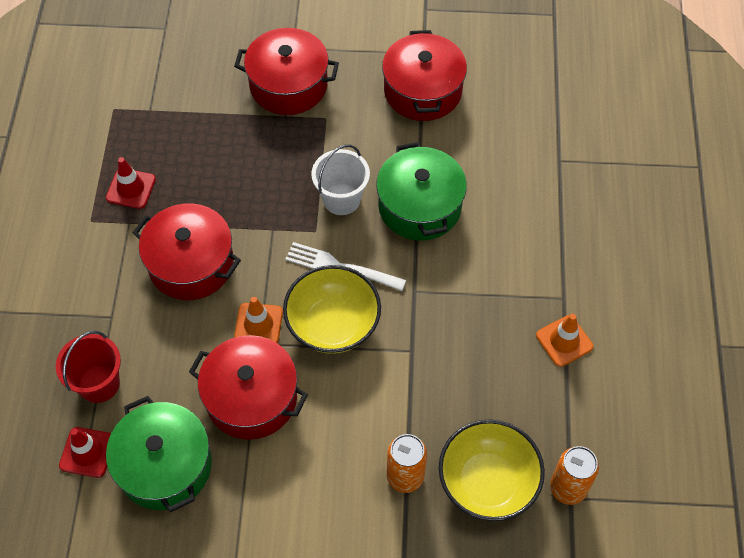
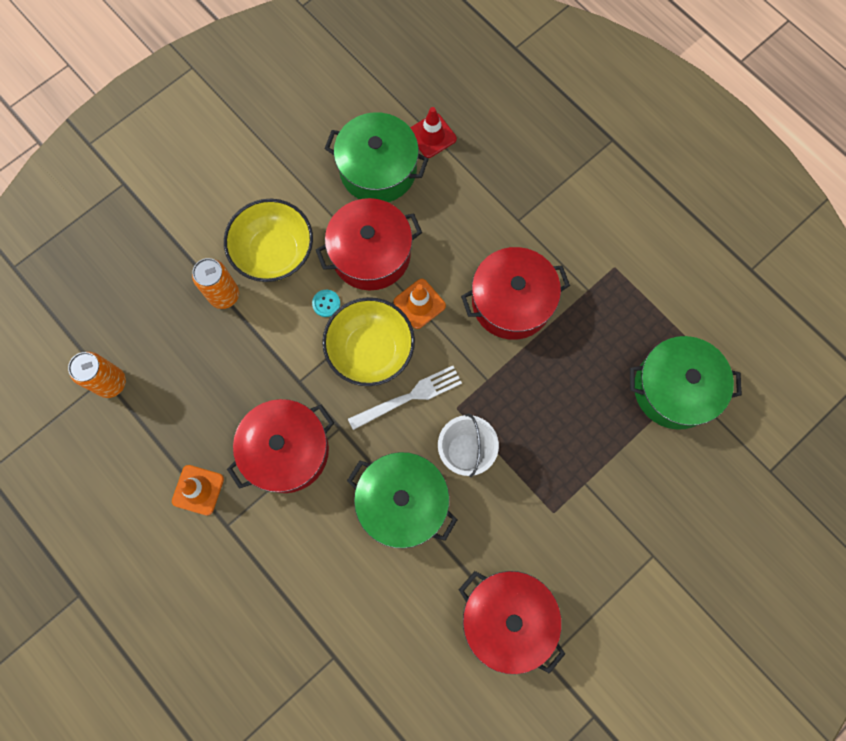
camera: 135 degrees right, 15 degrees up
red bucket [56,331,121,403] -> none
red traffic cone [106,157,156,209] -> none
red pot [234,28,339,115] -> red pot moved to [227,399,334,493]
yellow bowl [439,420,545,521] -> yellow bowl moved to [224,199,313,282]
none -> turquoise button [312,290,340,317]
none -> green pot [630,336,742,430]

